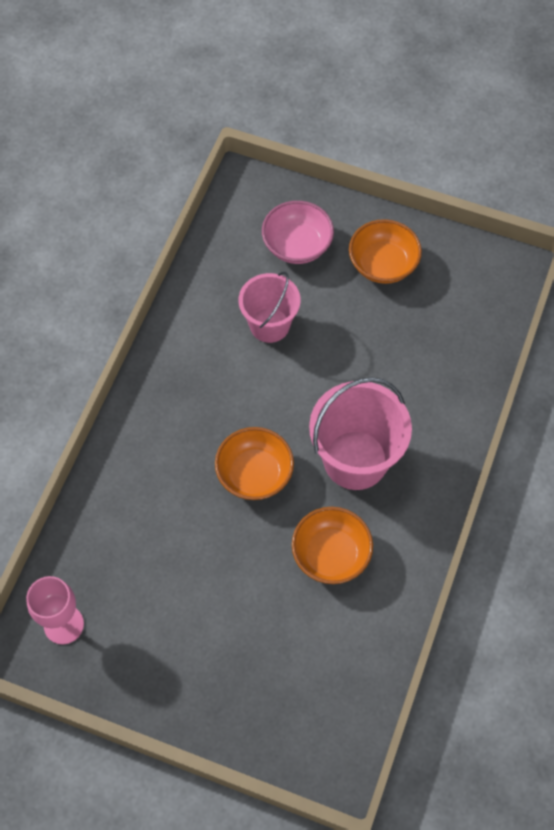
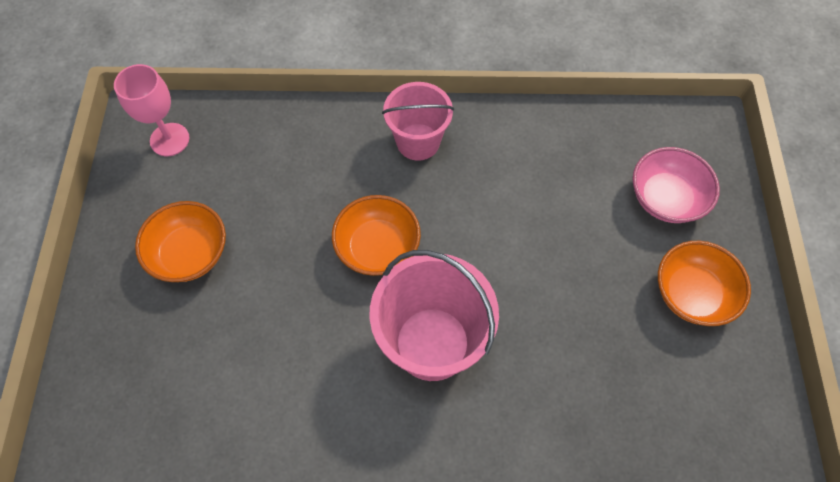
camera: 70 degrees right, 0 degrees up
pink bucket [239,272,301,343] -> pink bucket moved to [382,82,454,161]
orange bowl [292,507,373,584] -> orange bowl moved to [135,201,226,282]

